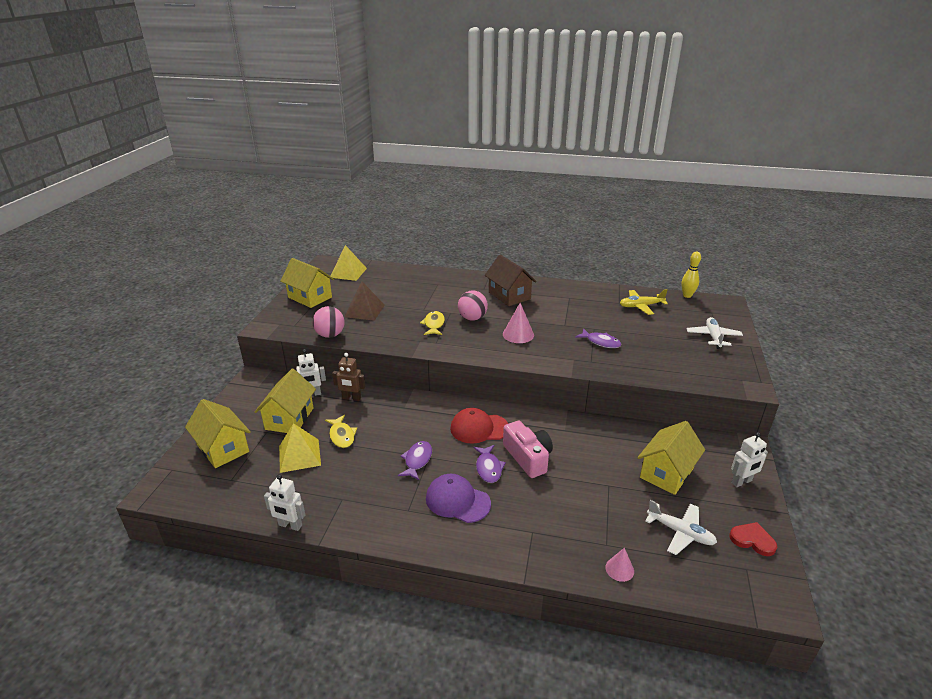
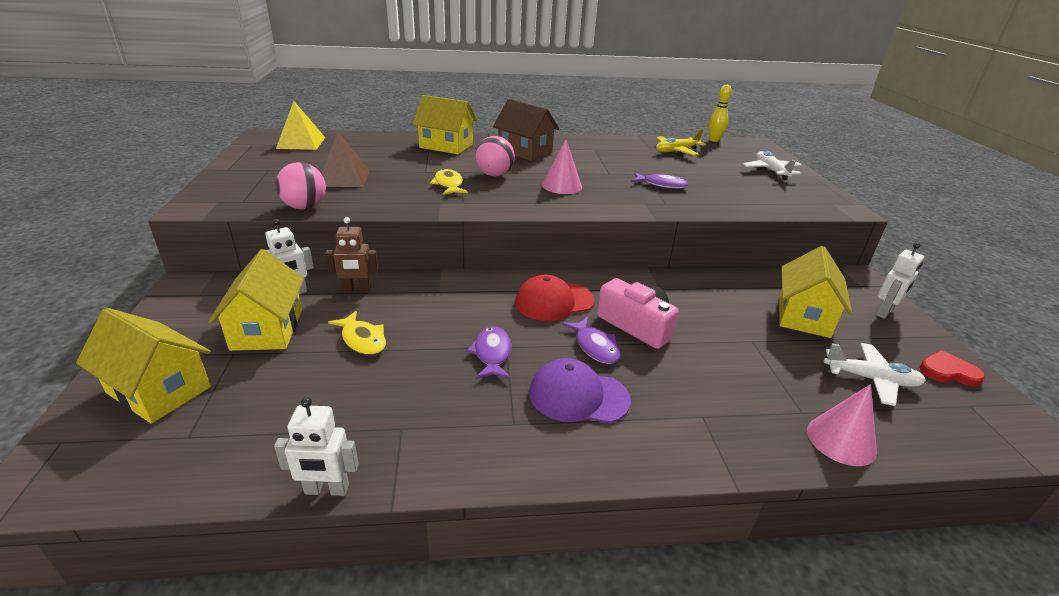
camera: 20 degrees left, 0 degrees up
yellow pyramid [279,423,321,473] -> none
yellow house [280,258,334,308] -> yellow house moved to [413,95,477,154]
pink cone [605,548,634,582] -> pink cone [807,384,877,466], size x1.60

